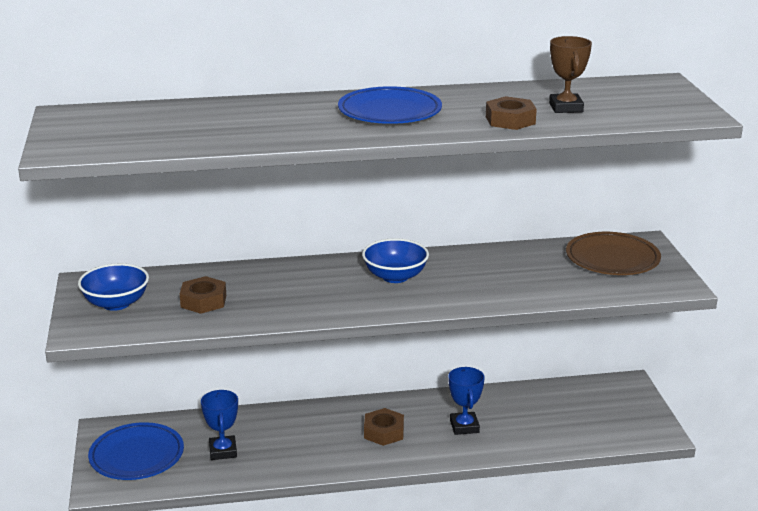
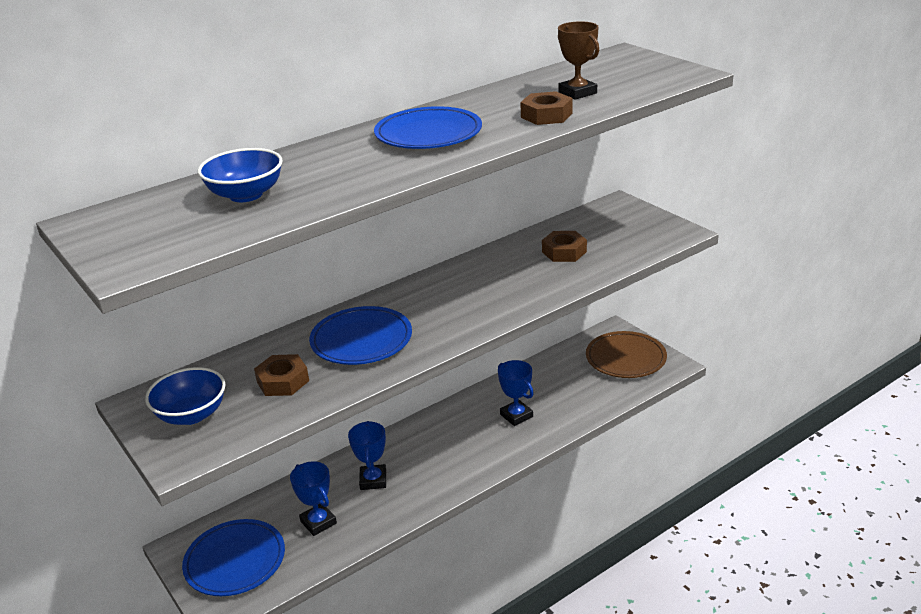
camera: 25 degrees left, 5 degrees up
blue bowl [362,238,429,283] -> blue bowl moved to [198,148,283,202]
brown nut [364,408,404,446] -> brown nut moved to [542,231,587,262]
brown plate [566,232,661,275] -> brown plate moved to [586,331,667,378]
none -> blue plate [309,306,412,365]
none -> blue trophy [348,421,386,490]

